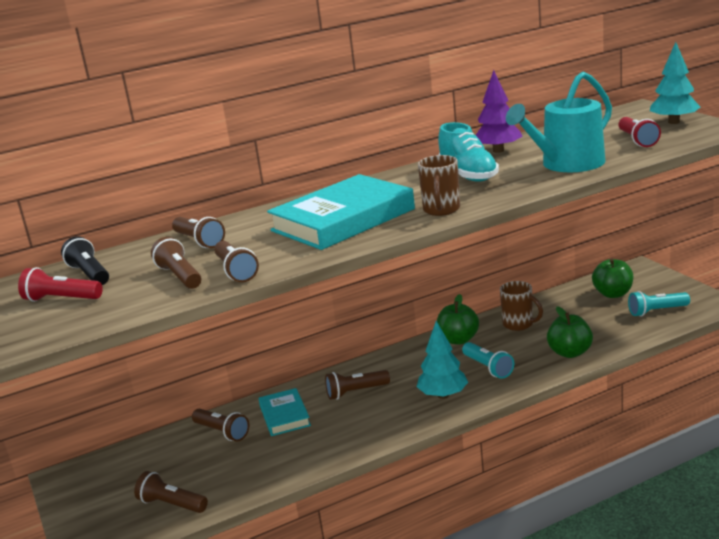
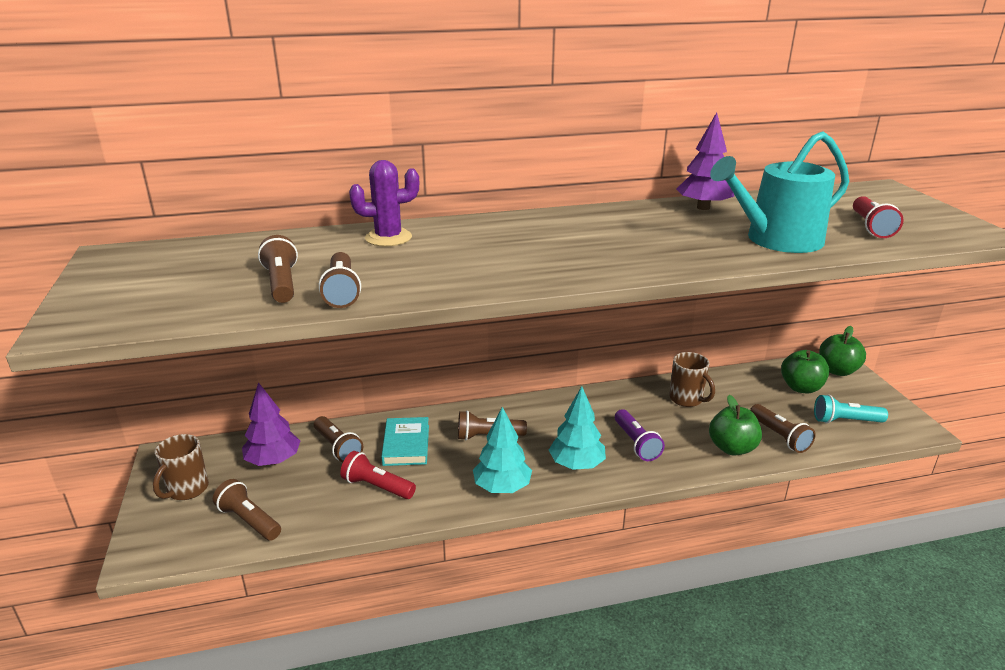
camera: 10 degrees right, 5 degrees up
red flashlight [18,267,103,302] -> red flashlight moved to [340,451,416,499]
black flashlight [61,236,109,285] -> none
brown flashlight [172,217,225,248] -> brown flashlight moved to [750,404,816,453]
turquoise book [267,174,415,250] -> none
brown mug [418,155,460,216] -> brown mug moved to [153,434,209,500]
green apple [437,294,479,345] -> green apple moved to [819,326,866,376]
turquoise shoe [438,122,499,182] -> none
turquoise flashlight [462,342,514,379] -> purple flashlight [615,409,665,461]
turquoise tree [650,42,700,124] -> turquoise tree moved to [473,407,532,493]
none -> purple tree [242,382,300,466]
none -> purple cactus [349,160,419,247]

